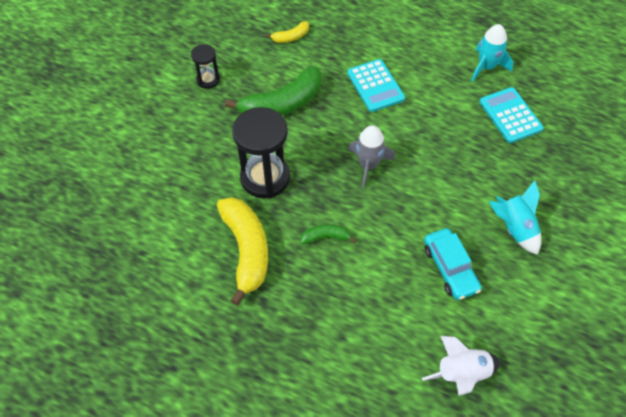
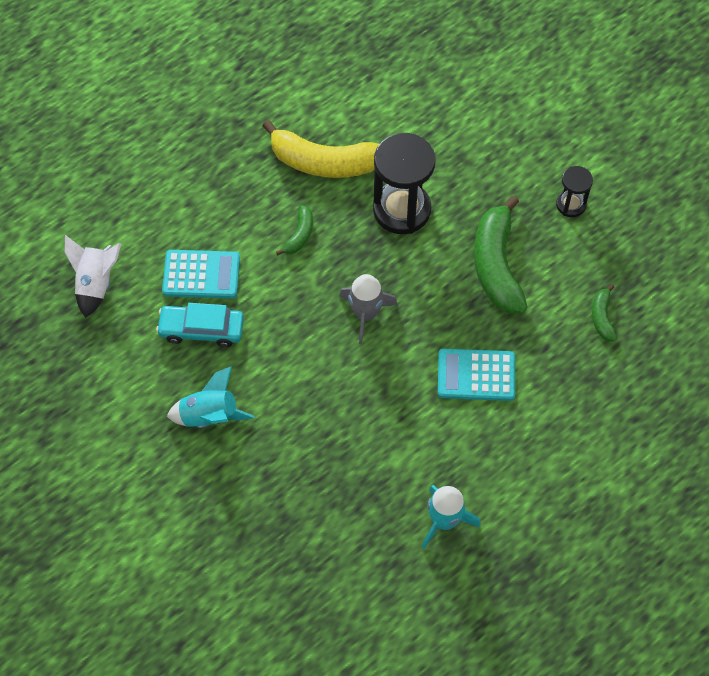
camera: 115 degrees right, 5 degrees up
yellow banana [266,21,309,43] -> green banana [592,284,617,341]
turquoise calculator [479,87,544,143] -> turquoise calculator moved to [162,250,240,298]

